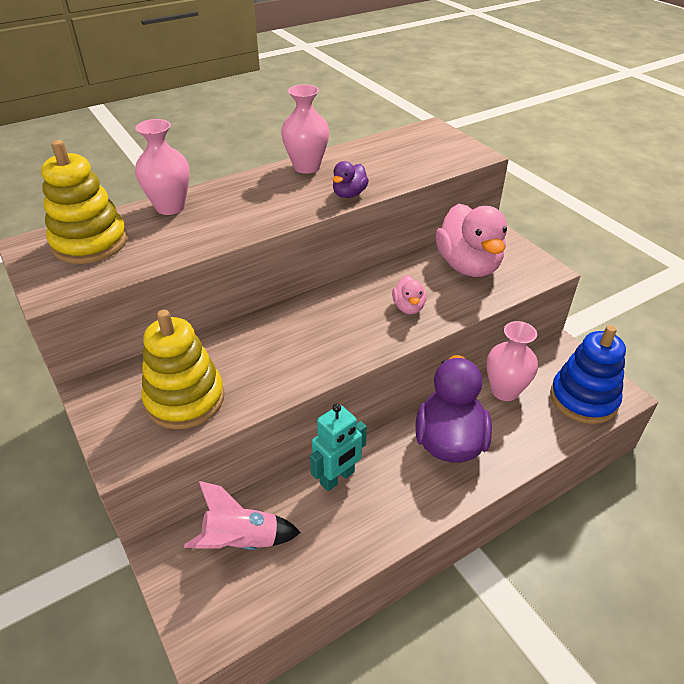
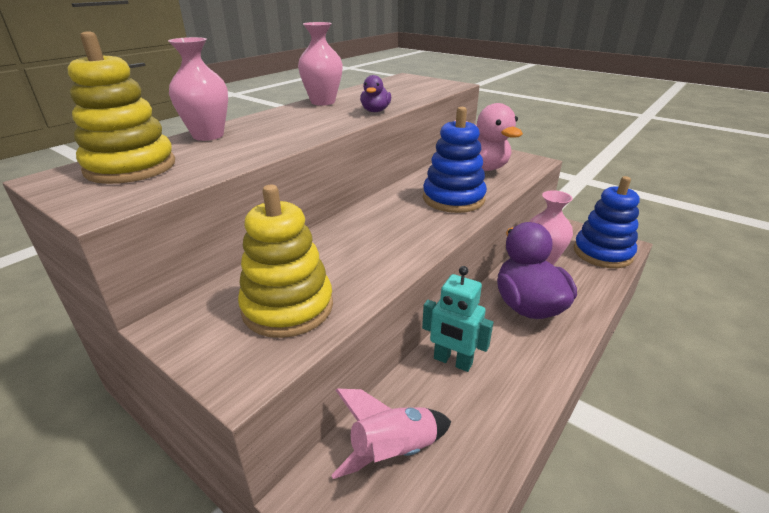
camera: 20 degrees left, 10 degrees down
turquoise robot [310,403,367,491] -> turquoise robot turned 90 degrees clockwise [422,266,493,372]
pink duck [392,275,427,314] -> blue stacking toy [423,107,487,213]

